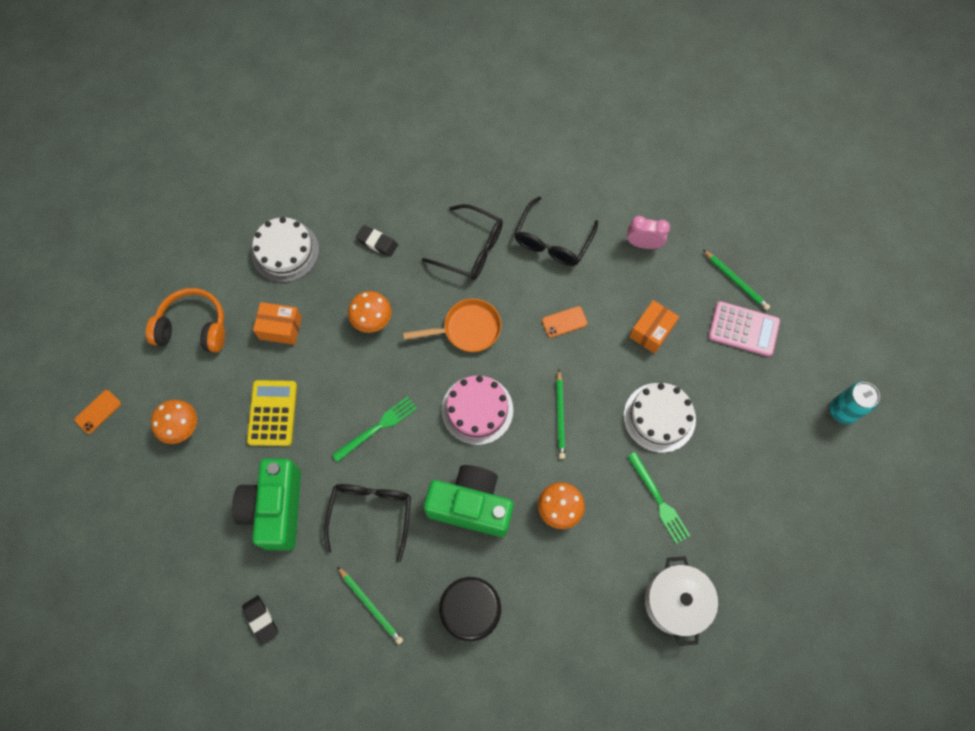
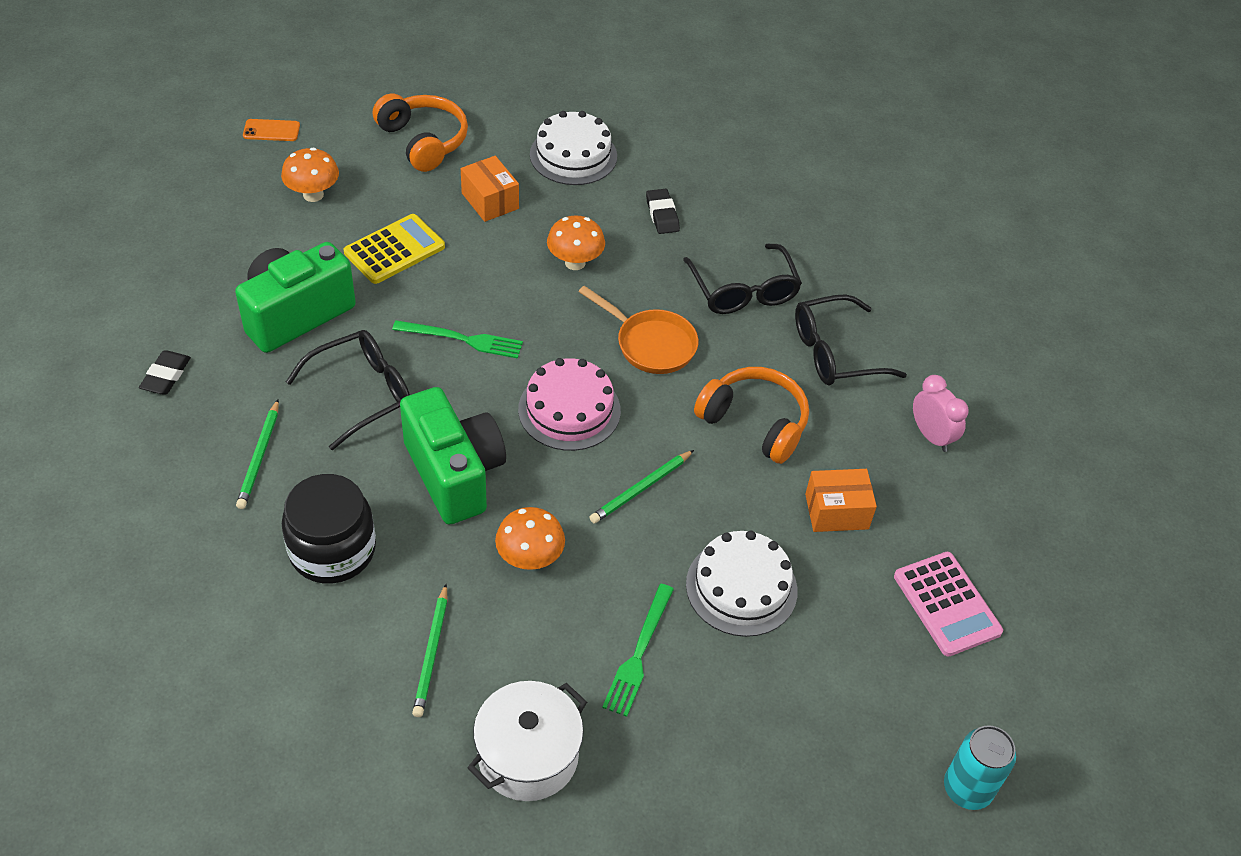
camera: 45 degrees right, 20 degrees down
orange phone [542,306,588,338] -> orange headphones [694,367,809,464]
green pencil [703,250,770,310] -> green pencil moved to [412,584,447,717]

